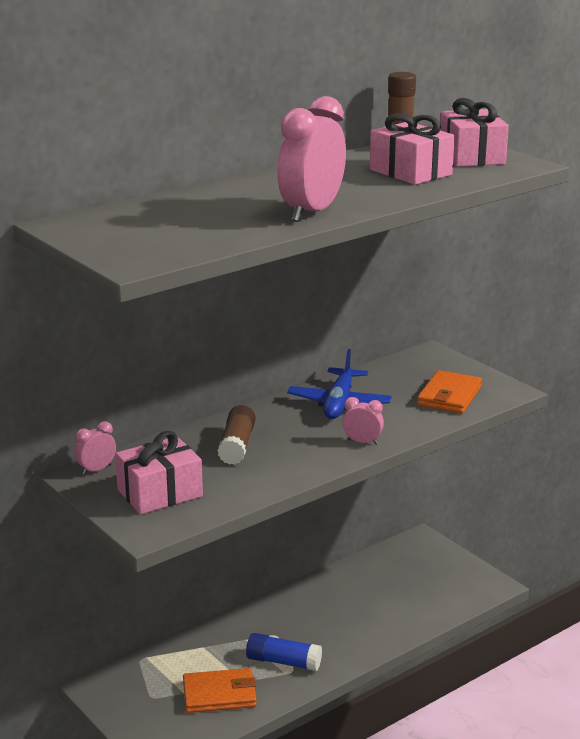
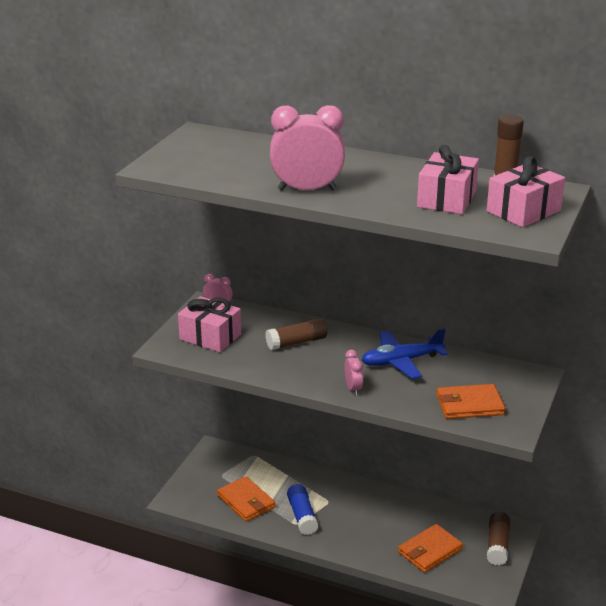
camera: 60 degrees right, 5 degrees up
none -> orange wallet [398,524,463,573]
none -> brown glue stick [487,512,510,566]

